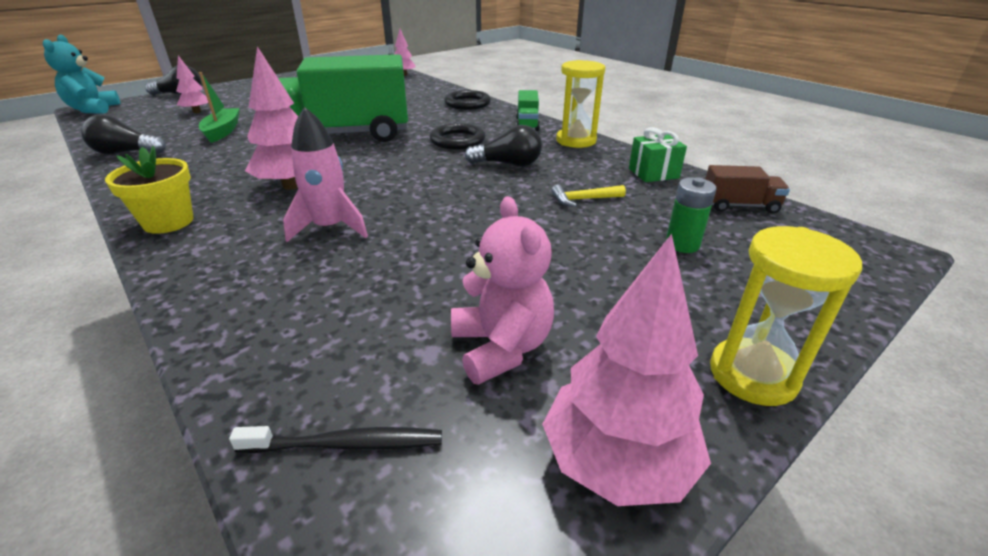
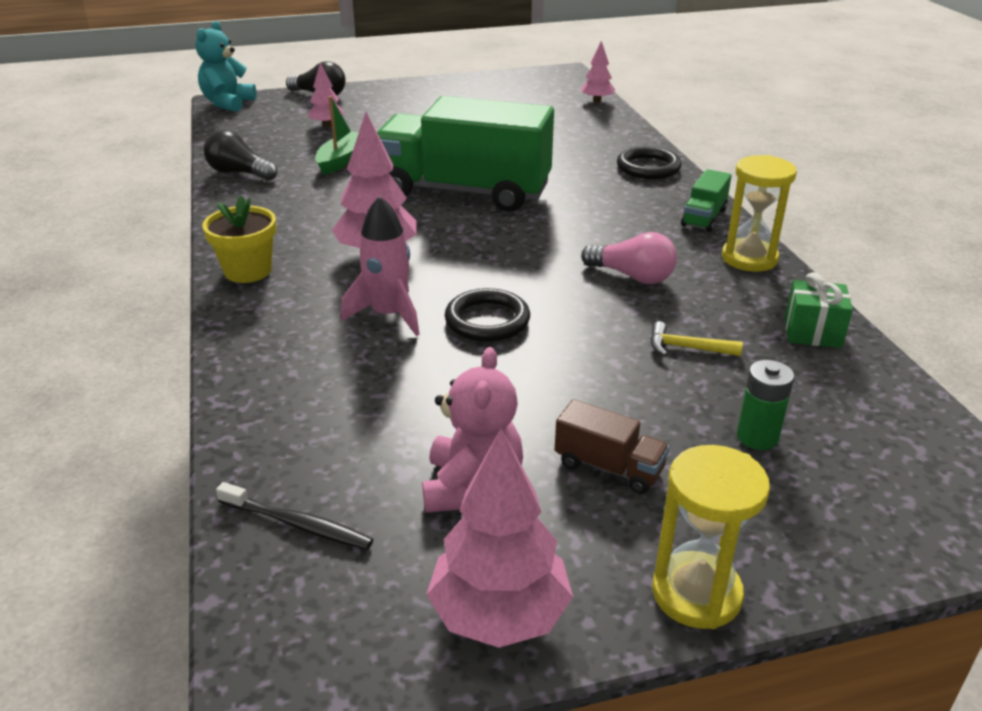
camera: 25 degrees right, 0 degrees up
black ring [430,123,485,150] -> black ring moved to [445,288,530,342]
black light bulb [465,125,542,167] -> pink light bulb [581,232,677,284]
brown truck [705,165,790,214] -> brown truck moved to [555,399,670,494]

